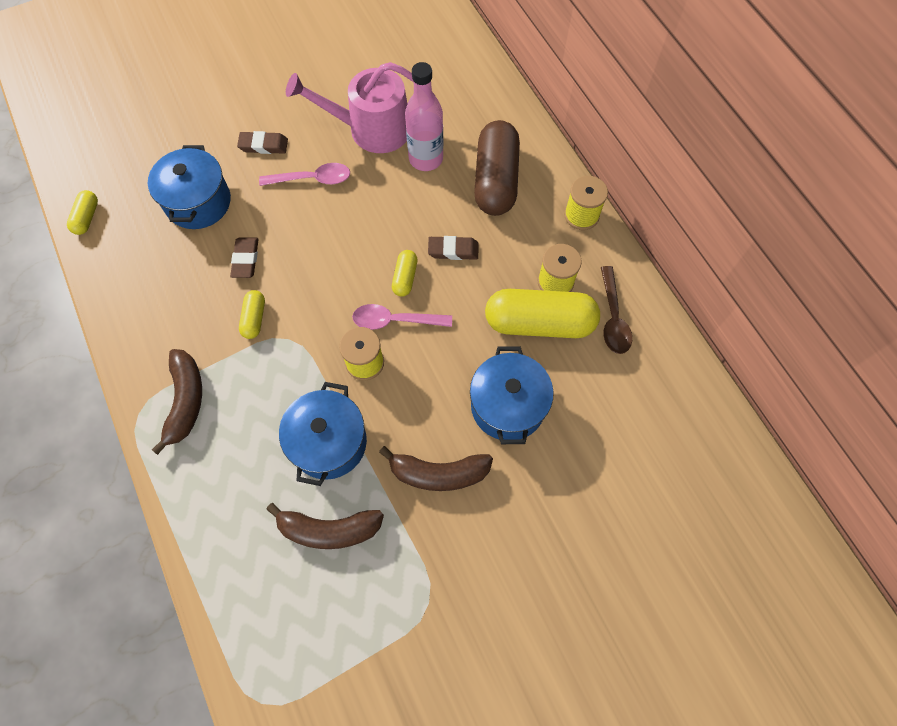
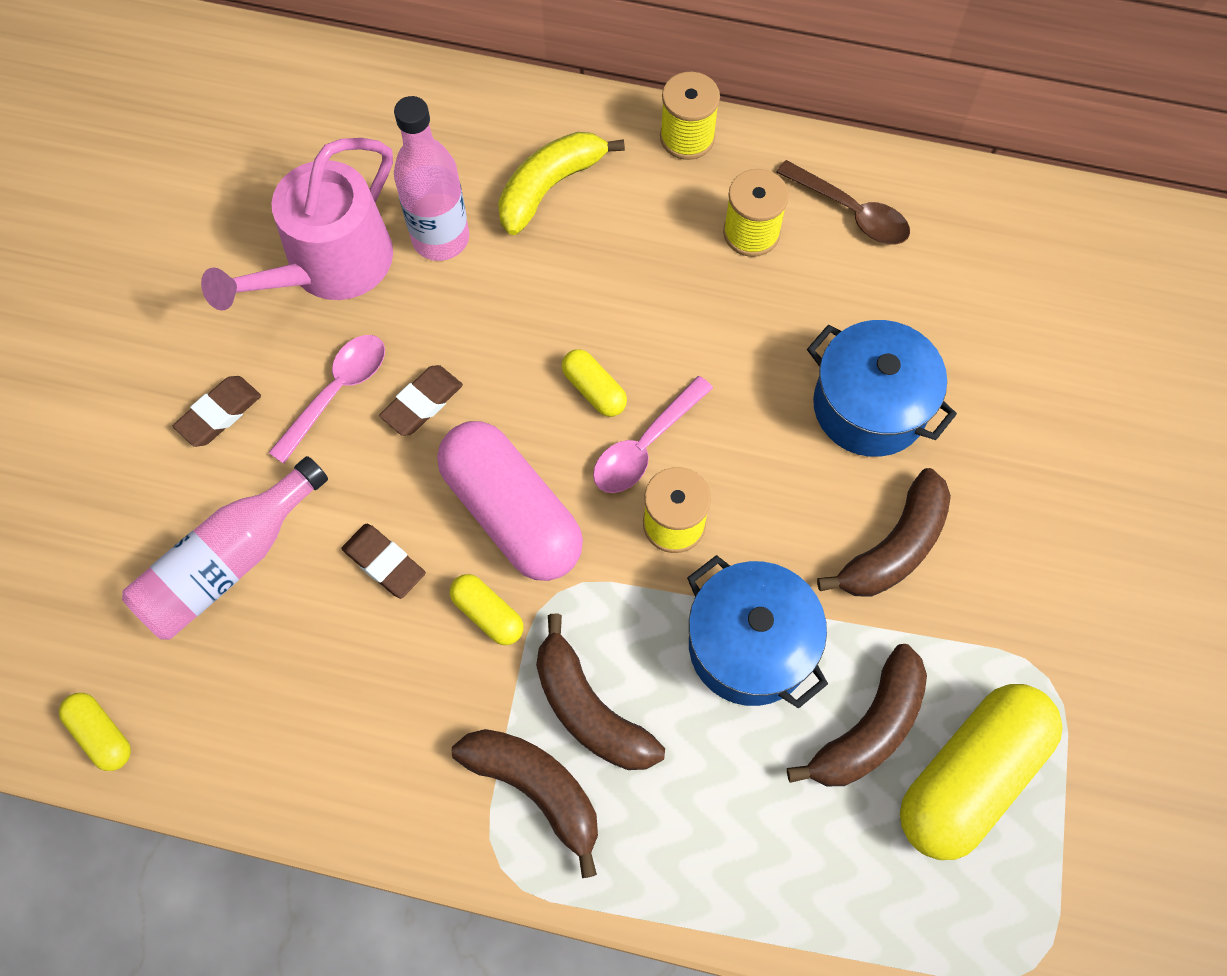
camera: 50 degrees left, 0 degrees up
blue pot [148,145,231,229] -> pink bottle [122,456,328,640]
brown eraser [428,236,478,260] -> brown eraser moved to [379,365,463,436]
brown capsule [474,120,520,216] -> yellow banana [498,132,625,235]
yellow capsule [485,289,600,338] -> yellow capsule moved to [900,684,1063,860]
none -> pink capsule [437,421,583,581]
none -> brown banana [536,614,665,770]

